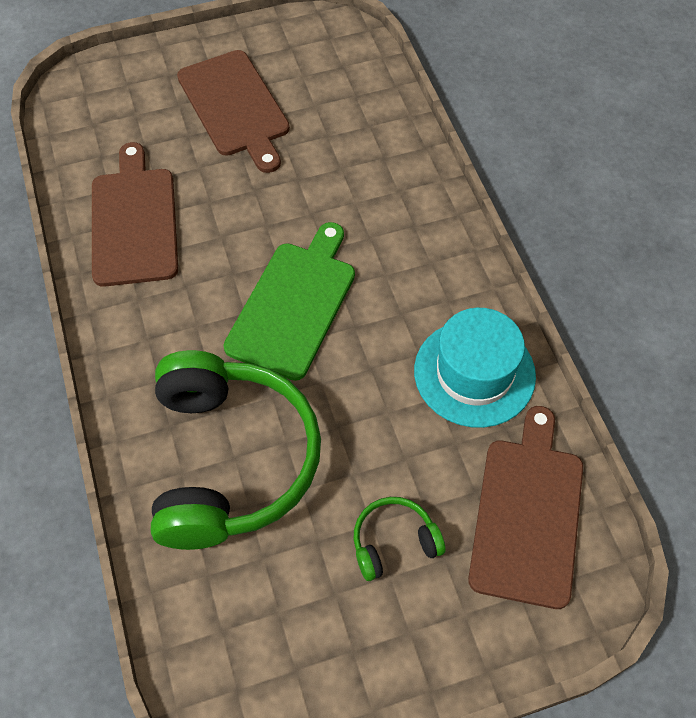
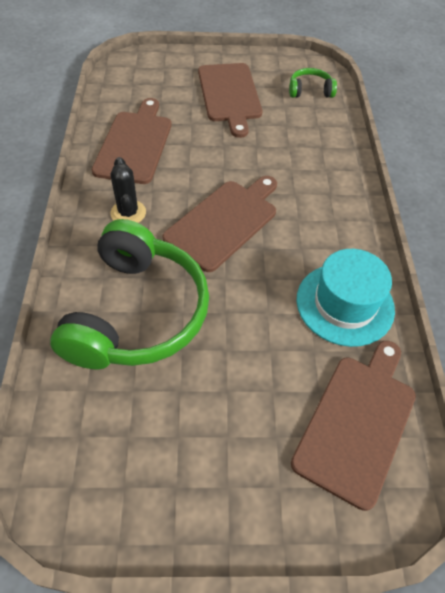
camera: 15 degrees right, 5 degrees down
green cutting board [224,222,355,381] -> brown cutting board [162,176,277,272]
green headphones [354,497,446,581] -> green headphones moved to [289,68,337,98]
none -> black cactus [110,157,146,223]

